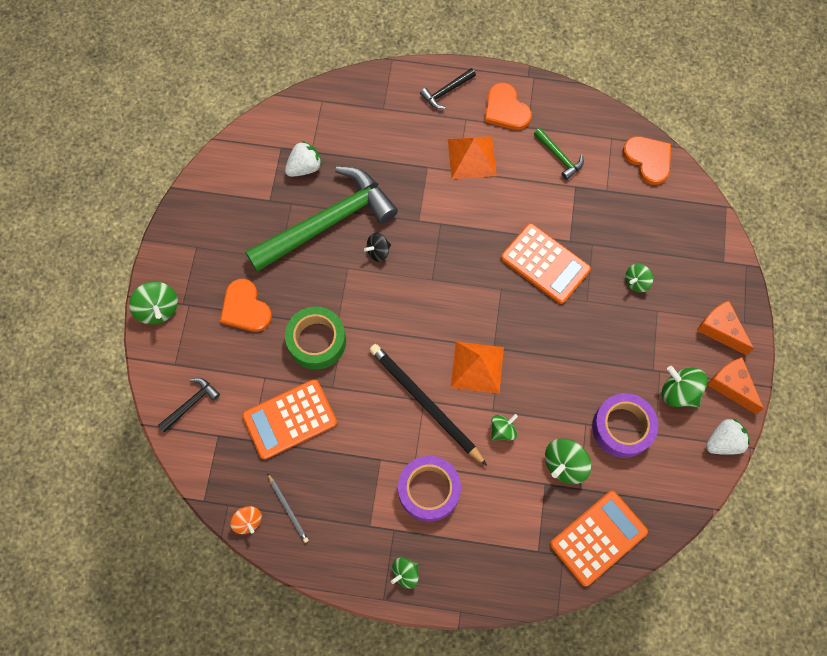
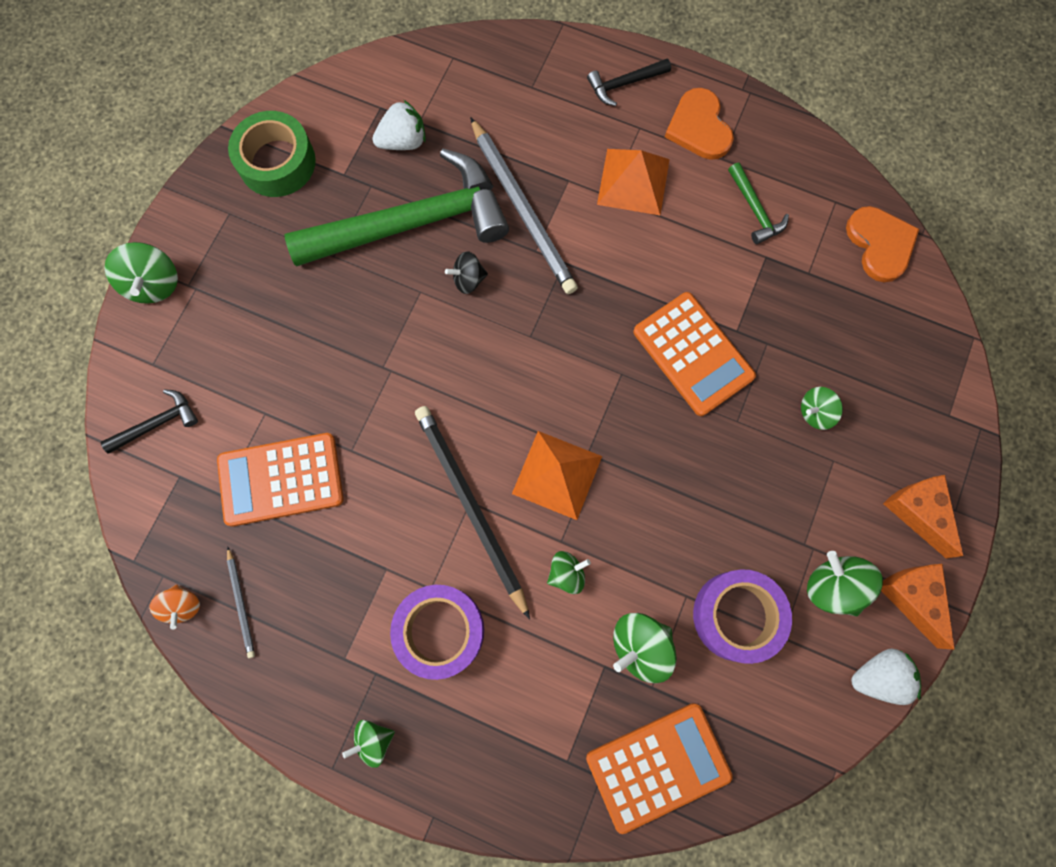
camera: 15 degrees right, 5 degrees up
orange heart [220,279,272,332] -> none
green tape [285,306,346,370] -> green tape moved to [228,111,316,197]
none -> grey pencil [470,117,578,294]

